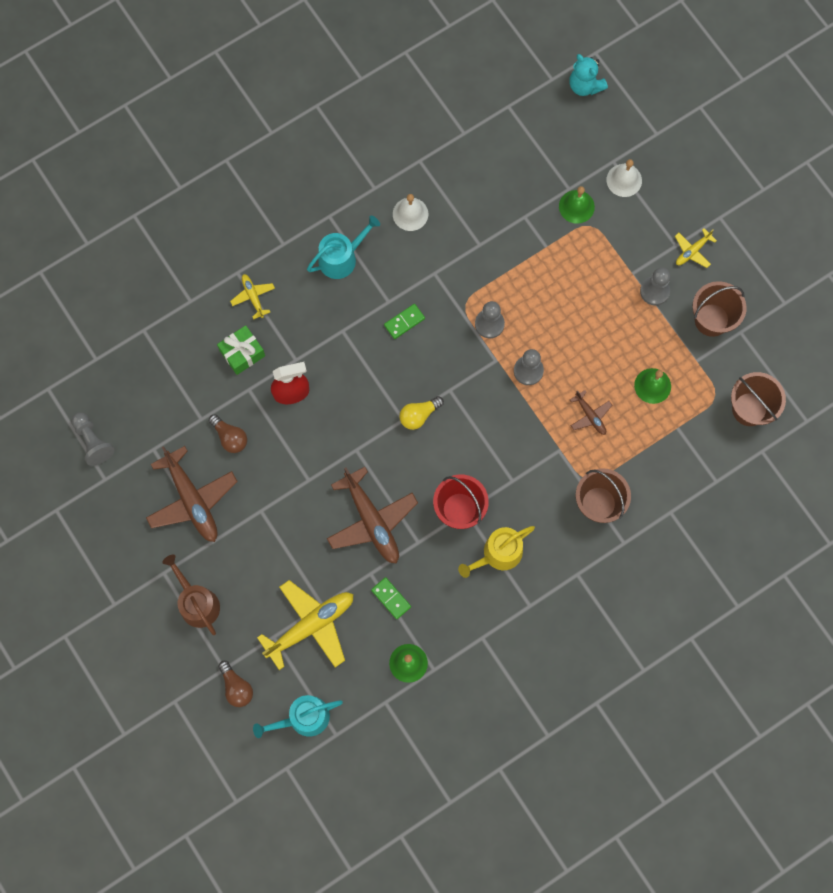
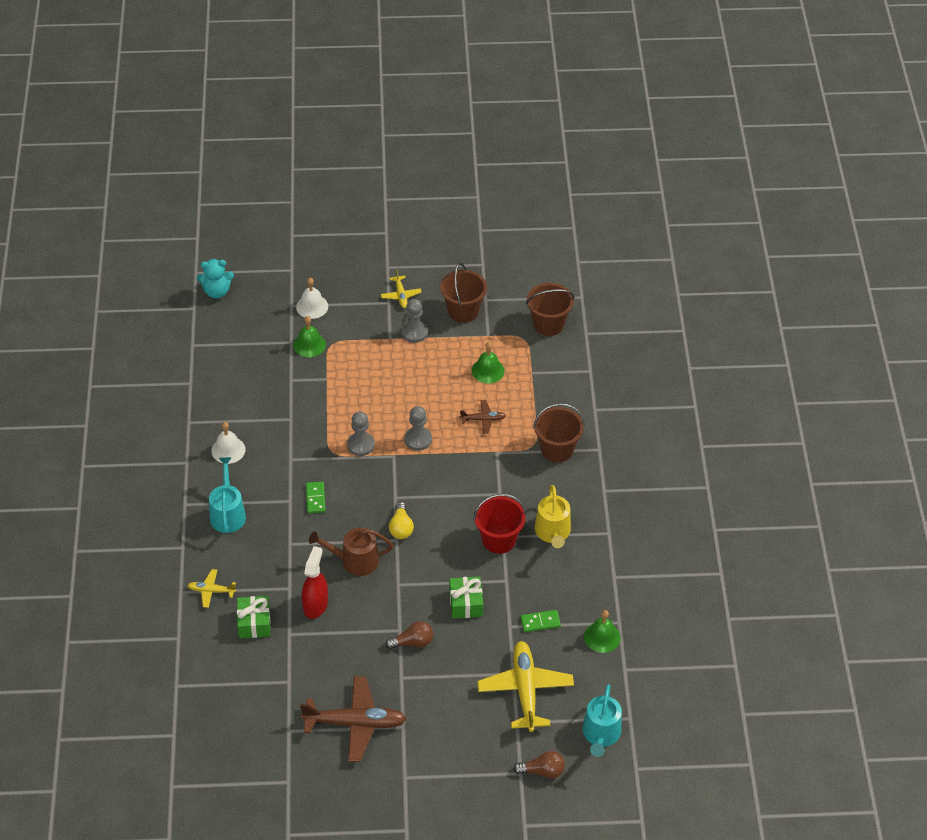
camera: 60 degrees left, 25 degrees down
grey pawn [71,412,115,466] -> none
brown watering can [163,554,220,635] -> brown watering can moved to [309,528,394,576]
brown light bulb [208,414,247,453] -> brown light bulb moved to [385,621,433,649]
brown plane [327,467,418,563] -> green gift [450,576,483,618]

